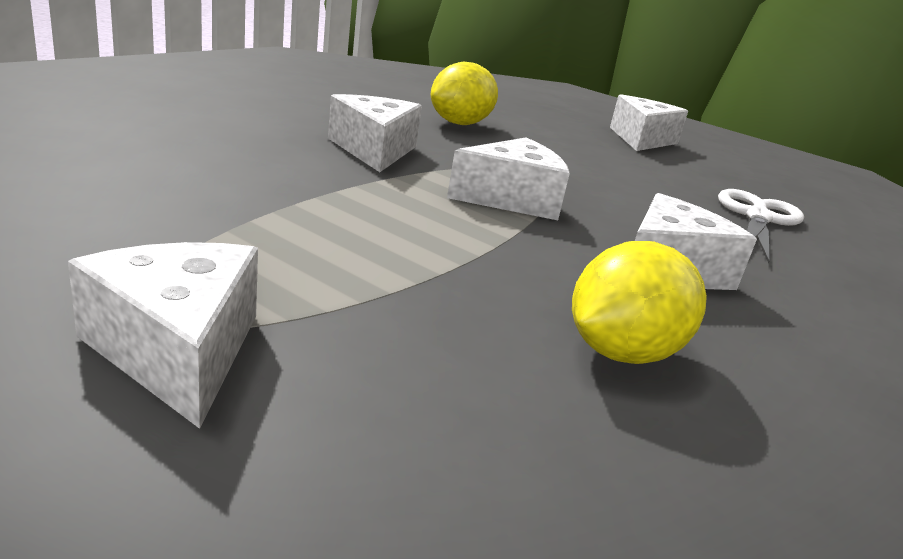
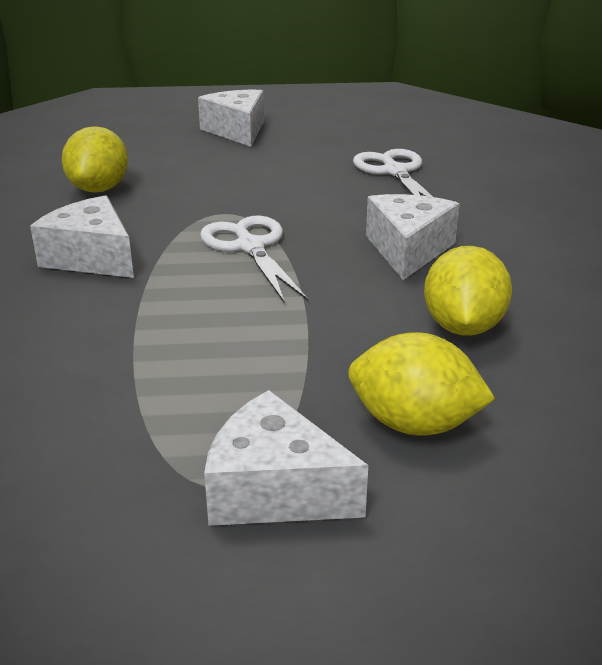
camera: 35 degrees left, 5 degrees up
white cheese [447,137,570,220] -> white scissors [200,216,308,303]
none -> yellow lemon [348,332,495,435]

